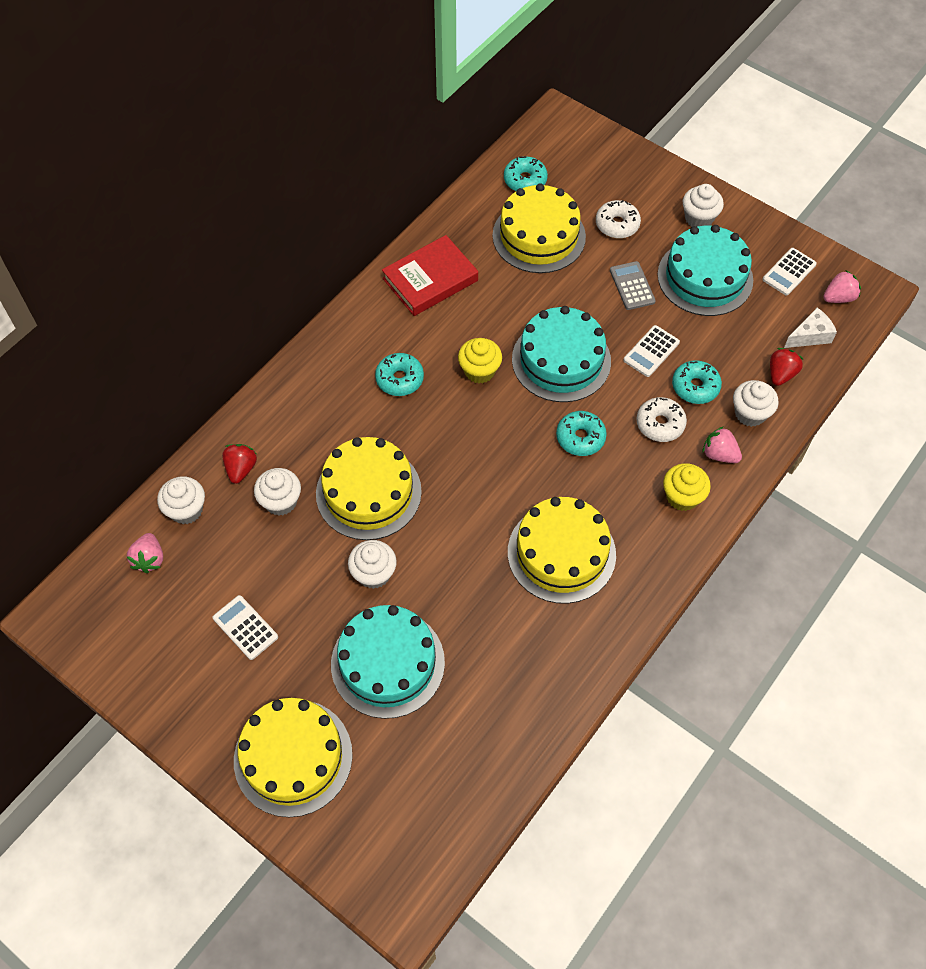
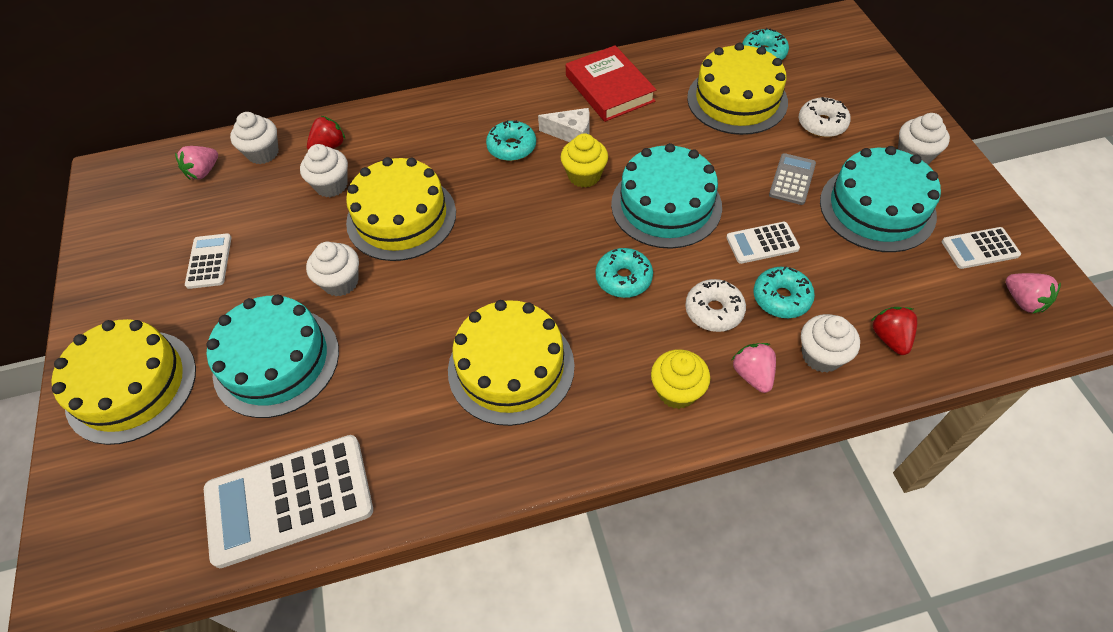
camera: 40 degrees right, 5 degrees down
red book [382,235,478,316] -> red book turned 60 degrees clockwise [566,45,656,122]
red strawberry [770,348,803,386] -> red strawberry turned 75 degrees counterclockwise [871,307,917,355]
white cheese [784,308,837,348] -> white cheese moved to [538,108,589,142]
pink strawberry [823,270,861,303] -> pink strawberry turned 45 degrees clockwise [1005,273,1061,314]
none -> white calculator [204,435,373,568]

